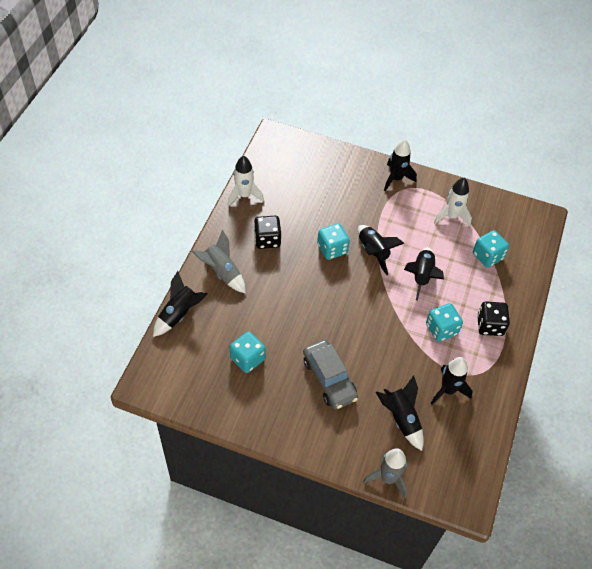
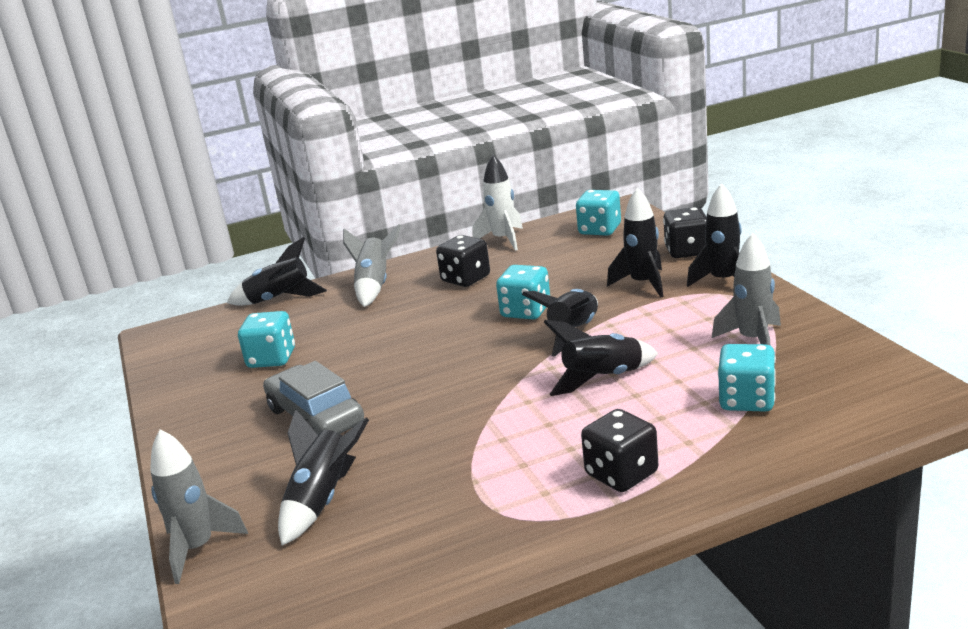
camera: 55 degrees right, 30 degrees down
grey car [303,340,358,410] -> grey car turned 120 degrees clockwise [263,361,364,435]
turquoise dice [426,303,463,342] -> turquoise dice moved to [576,190,621,236]
black rocket [431,357,473,405] -> black rocket moved to [607,188,663,298]
white rocket [434,178,472,226] -> grey rocket [712,233,781,345]
none -> black dice [663,207,707,258]

